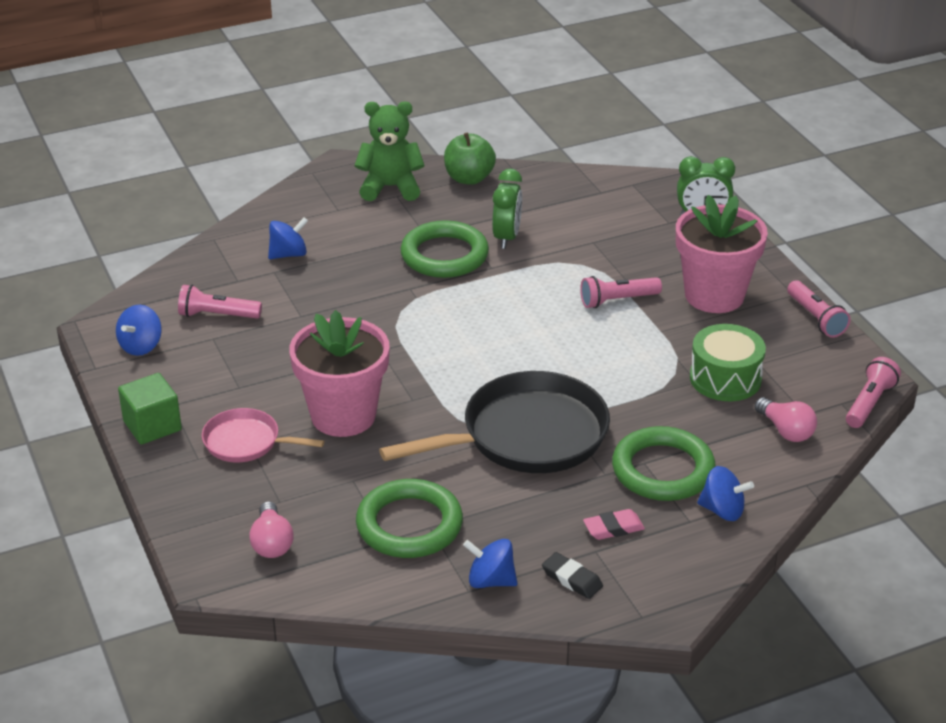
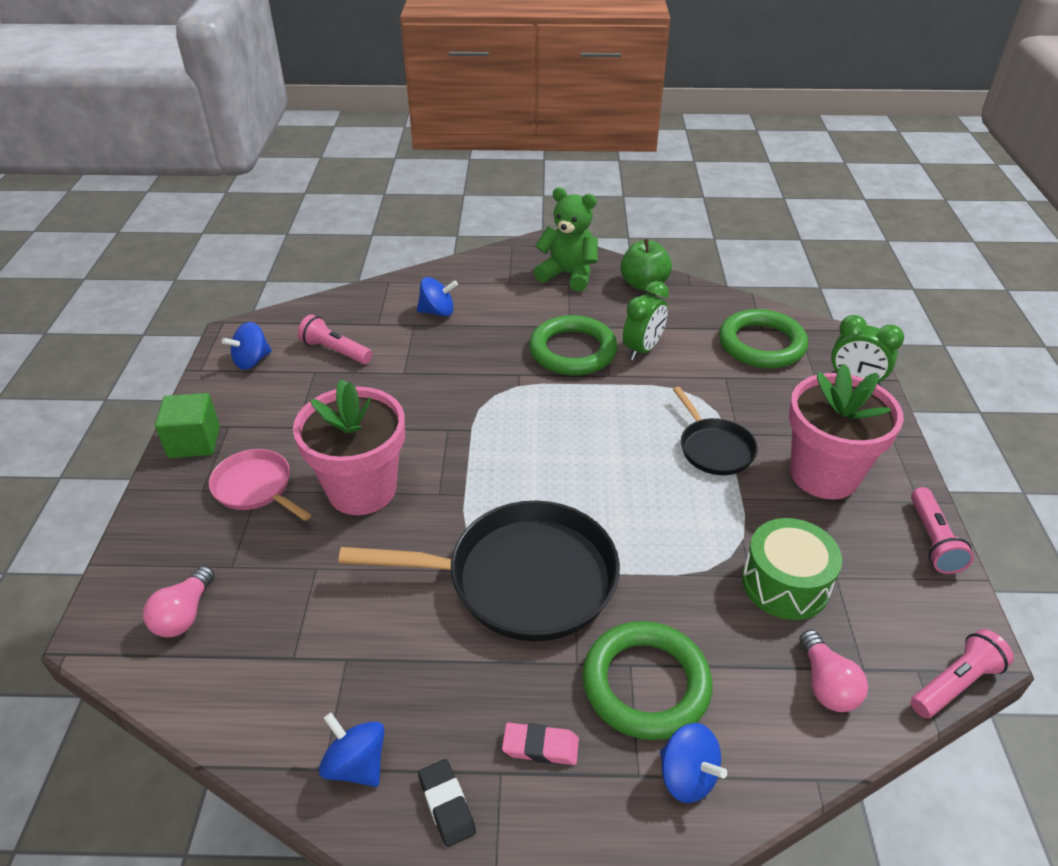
camera: 25 degrees right, 5 degrees up
green ring [356,479,463,558] -> green ring moved to [719,309,808,368]
pink flashlight [580,276,662,308] -> black pan [673,387,758,475]

